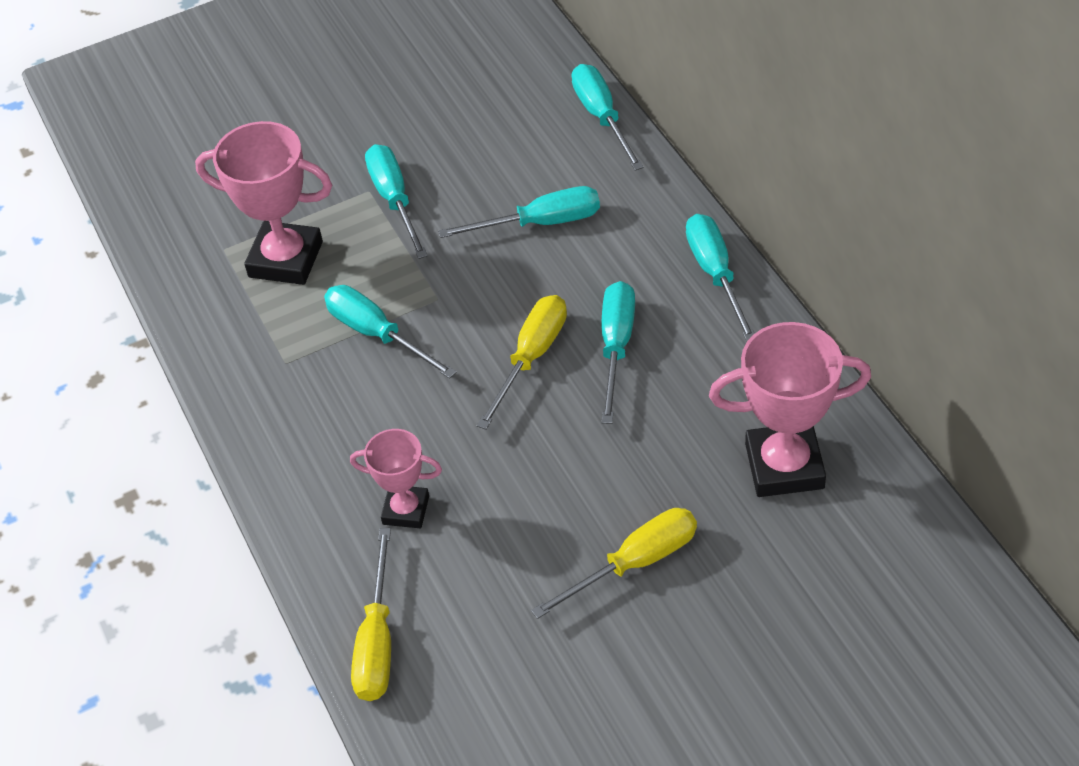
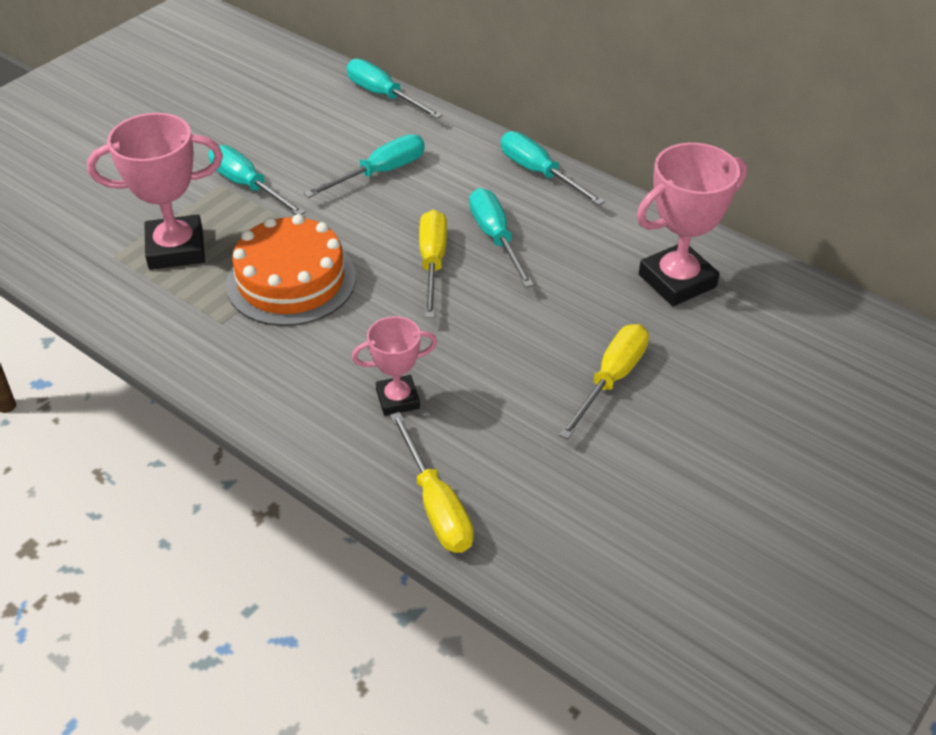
camera: 30 degrees left, 5 degrees down
turquoise screwdriver [324,285,456,379] -> orange cake [226,214,356,326]

